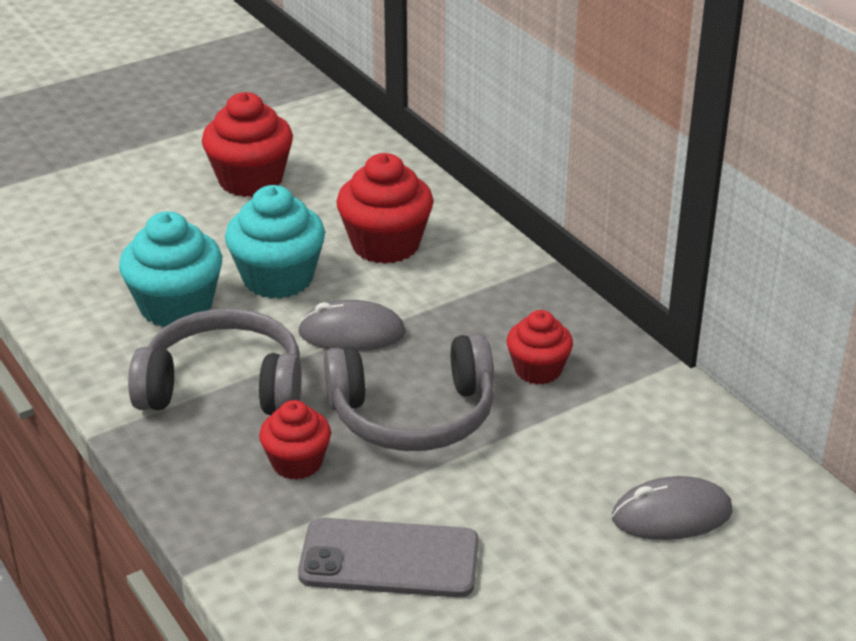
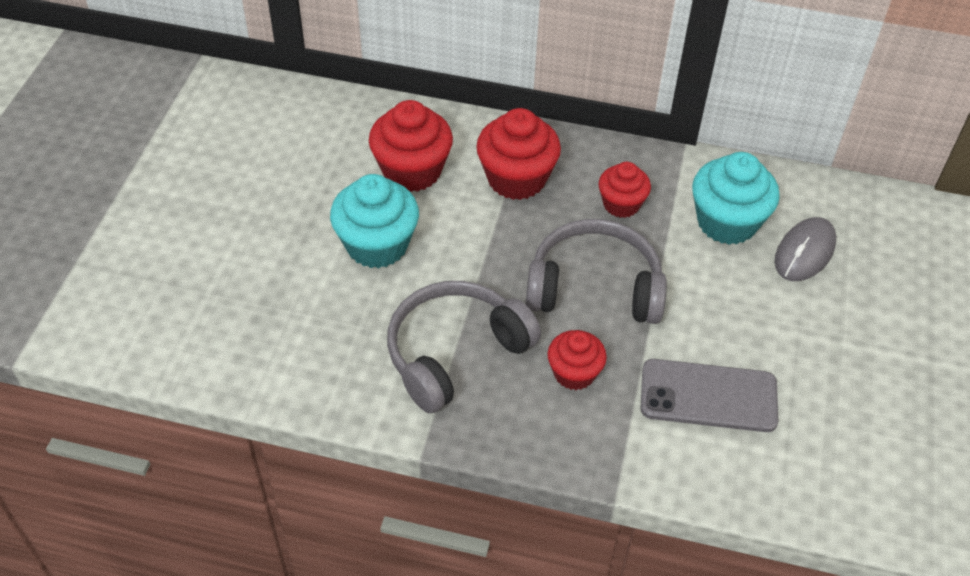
camera: 45 degrees left, 15 degrees up
turquoise cupcake [119,211,222,327] -> turquoise cupcake moved to [692,152,780,245]
red cupcake [202,92,293,197] -> red cupcake moved to [476,108,561,200]
grey mouse [298,300,406,351] -> none
grey phone [298,518,479,598] -> grey phone turned 45 degrees clockwise [641,359,778,432]
grey headphones [324,333,494,451] -> grey headphones turned 120 degrees counterclockwise [526,219,667,324]

